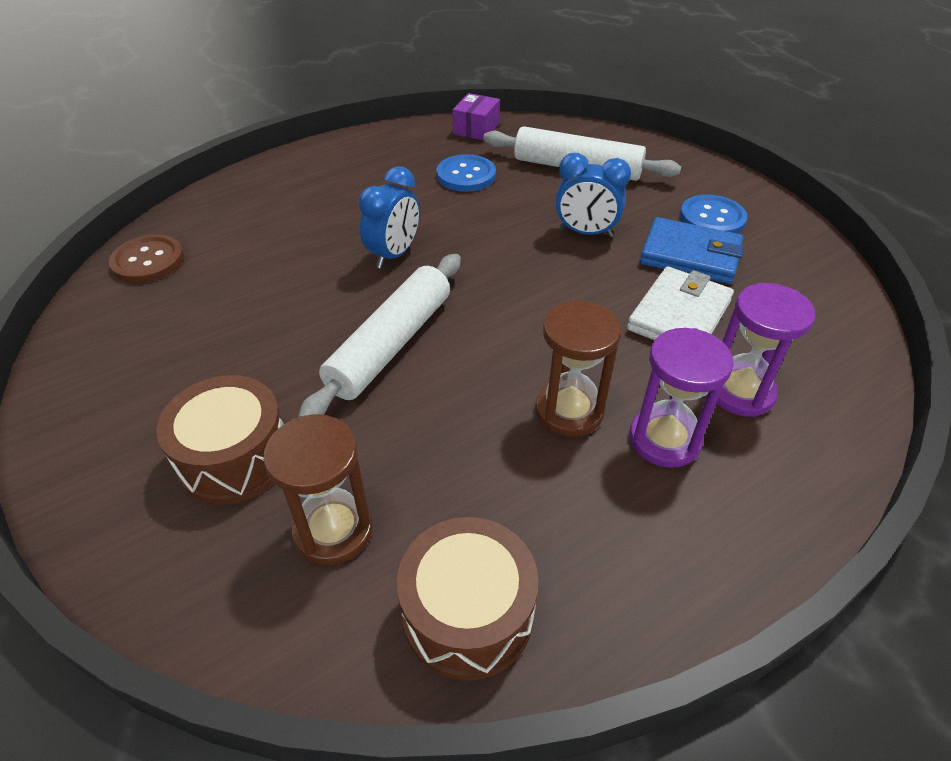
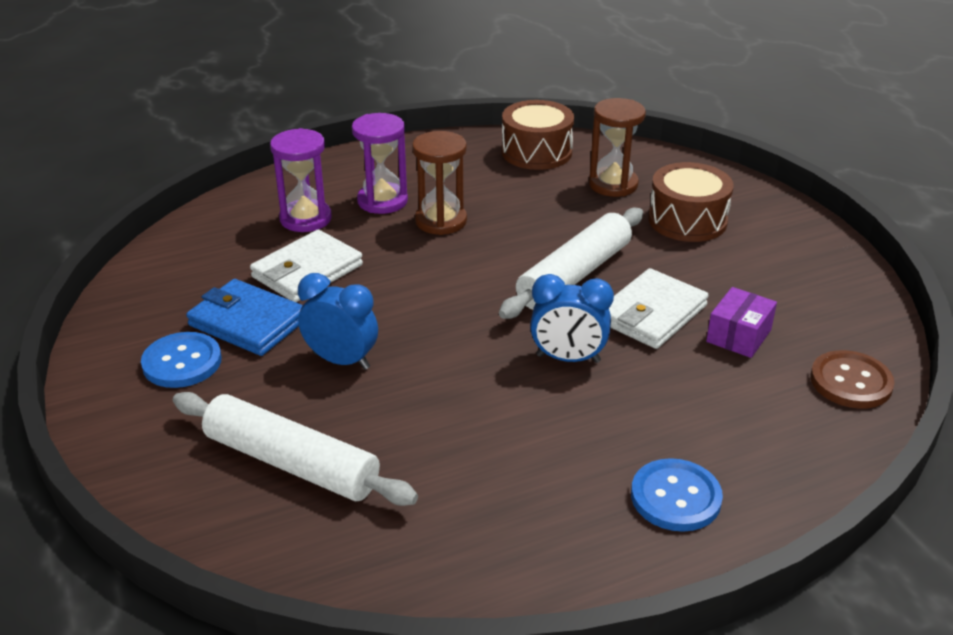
camera: 170 degrees left, 10 degrees down
blue clock [358,166,420,269] -> blue clock turned 120 degrees counterclockwise [530,274,614,363]
blue button [437,154,496,192] -> blue button moved to [631,458,723,532]
purple box [452,93,500,140] -> purple box moved to [706,287,777,358]
none -> white wallet [609,268,709,349]

